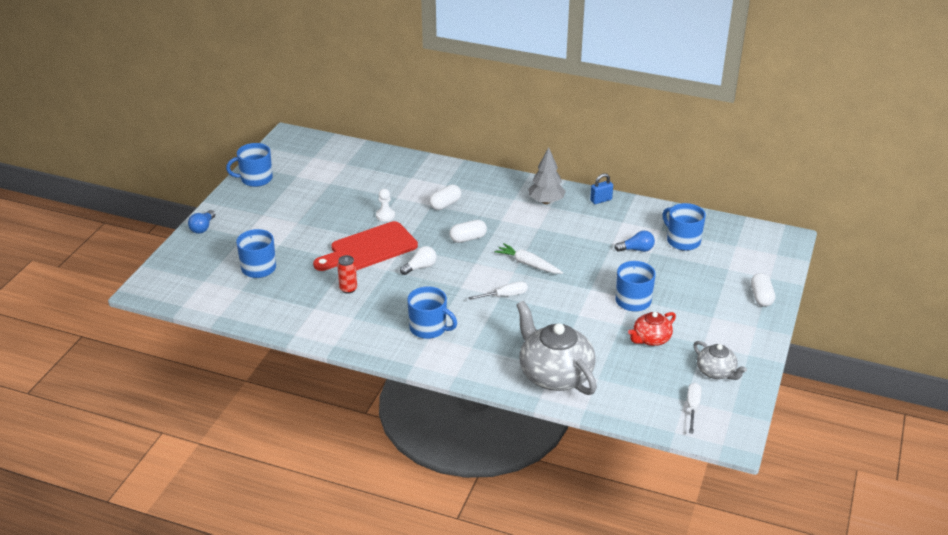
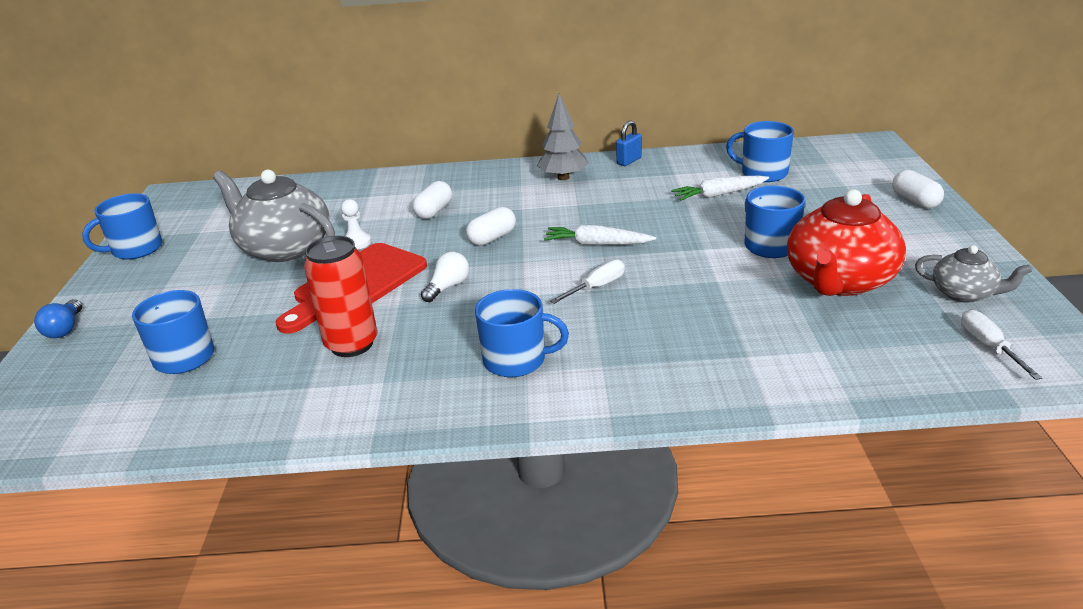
camera: 20 degrees left, 5 degrees down
red can [337,255,357,294] -> red can [304,236,377,357], size x1.80
grey teapot [516,301,597,395] -> grey teapot moved to [213,170,335,262]
blue light bulb [614,231,655,252] -> white carrot [671,176,769,201]
red teapot [628,312,676,346] -> red teapot [787,189,906,296], size x1.88

